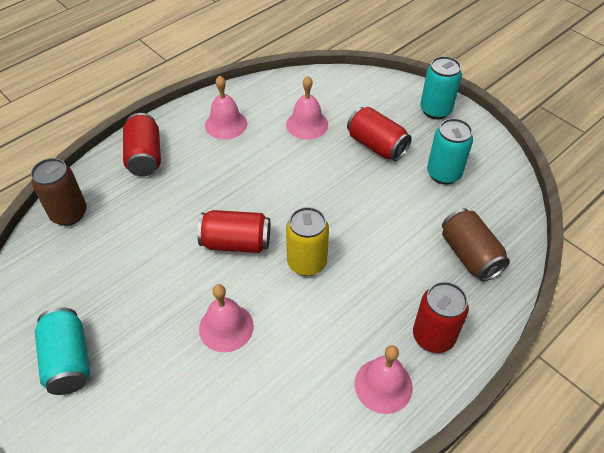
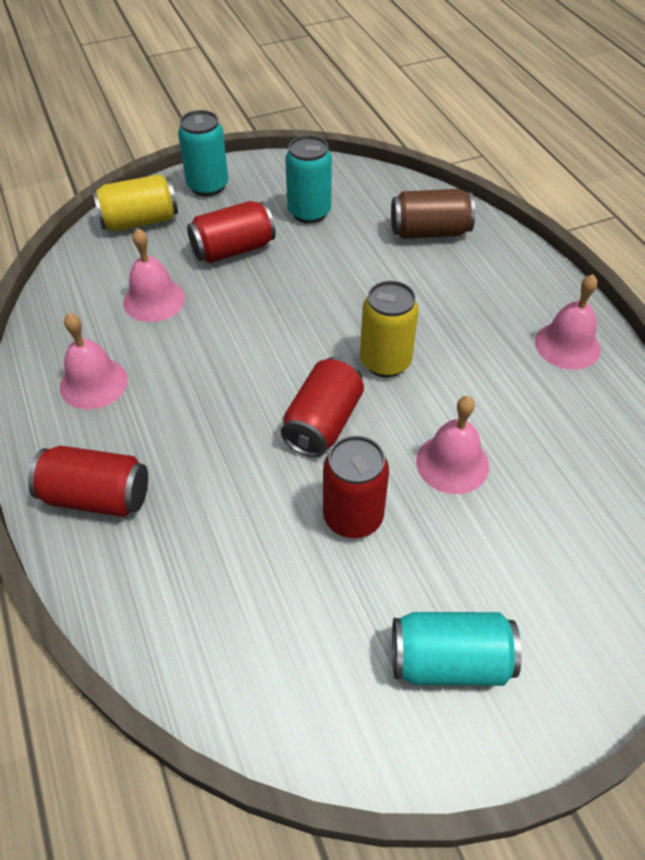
camera: 70 degrees left, 0 degrees up
brown can [31,158,87,226] -> none
red can [413,282,469,353] -> red can moved to [323,436,389,538]
none -> yellow can [92,174,178,231]

